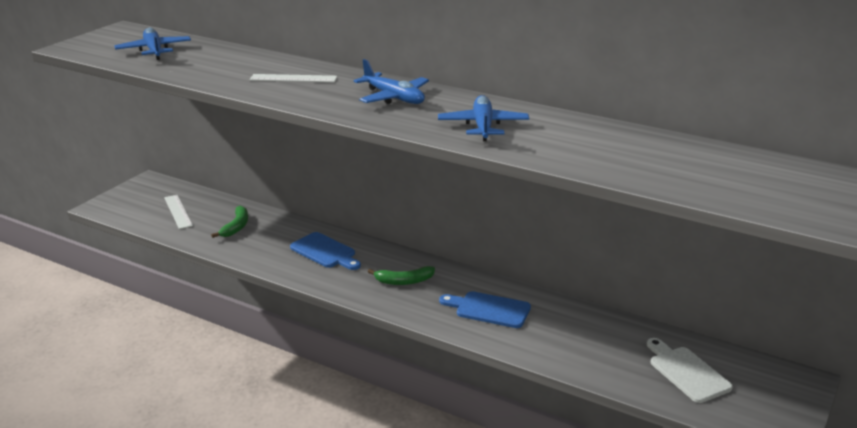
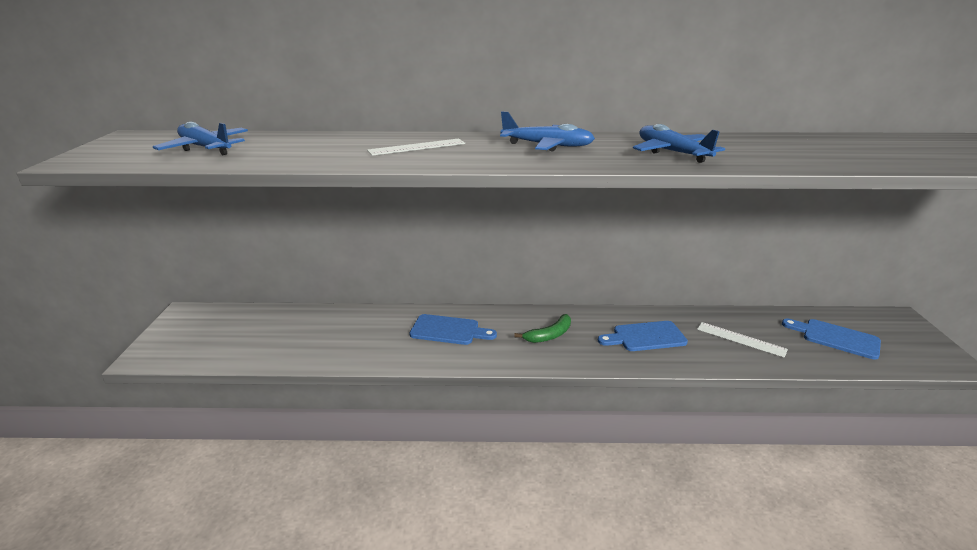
camera: 30 degrees left, 0 degrees up
white ruler [164,195,193,229] -> white ruler moved to [697,322,788,358]
green banana [211,206,248,238] -> none
white cutting board [647,338,733,403] -> blue cutting board [782,319,881,360]

